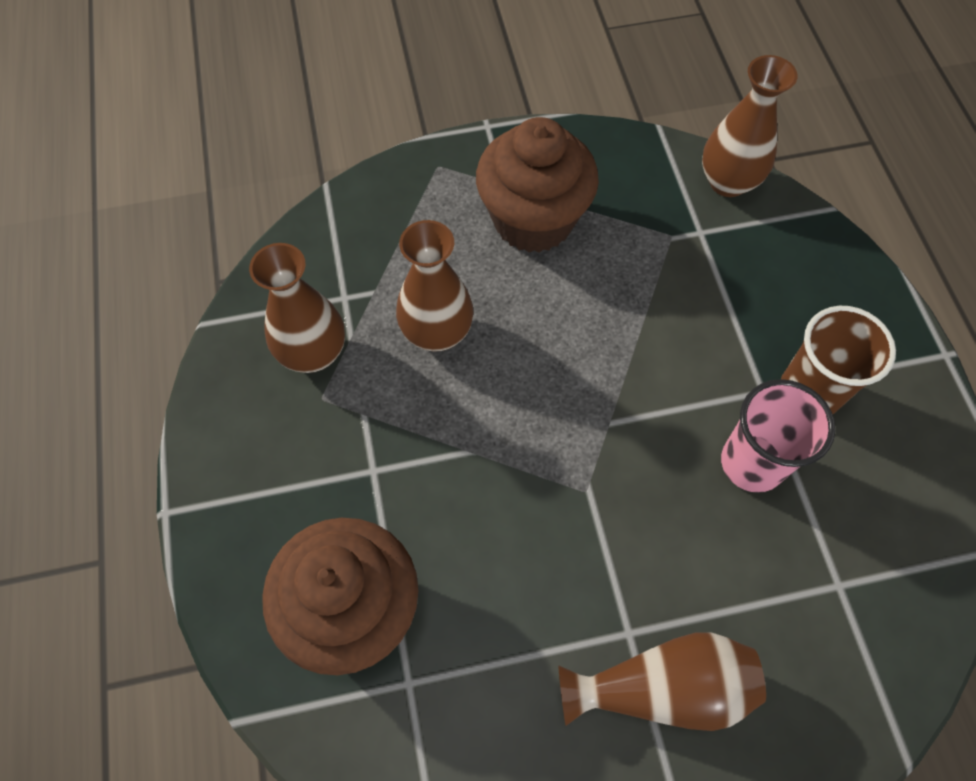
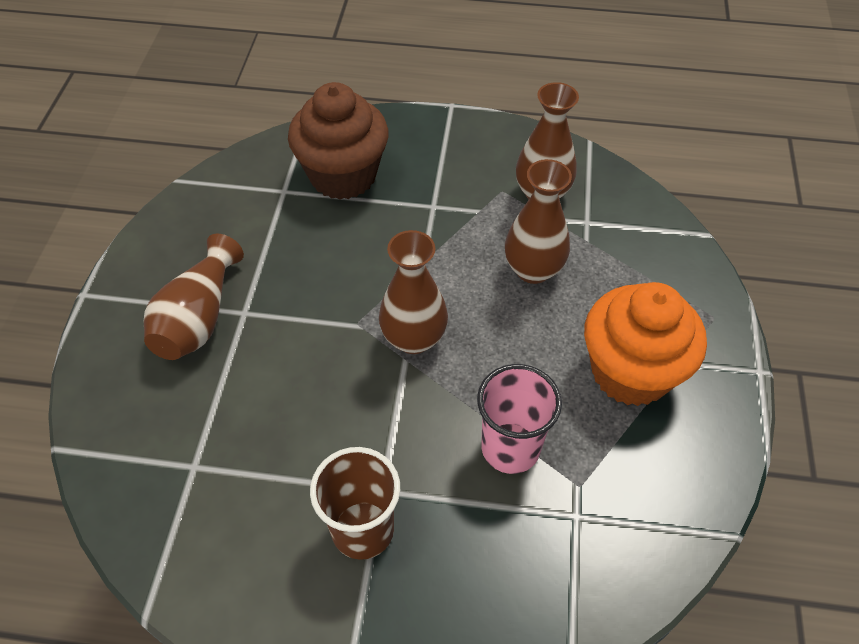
camera: 110 degrees right, 10 degrees down
brown cupcake [476,117,599,253] -> orange cupcake [584,282,707,406]
brown vase [702,55,798,197] -> brown vase moved to [379,230,448,354]
pink cup [721,379,835,493] -> pink cup moved to [477,364,562,474]

